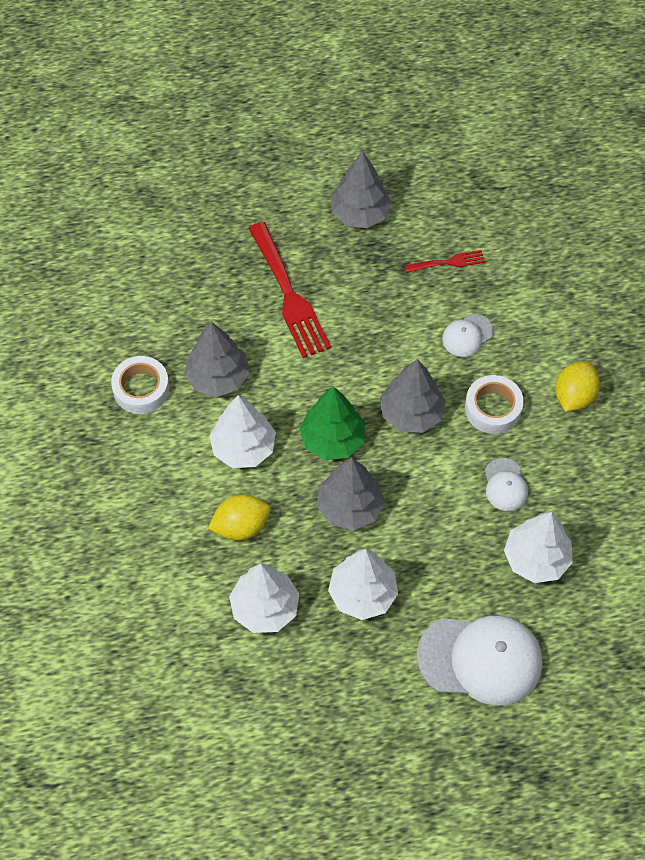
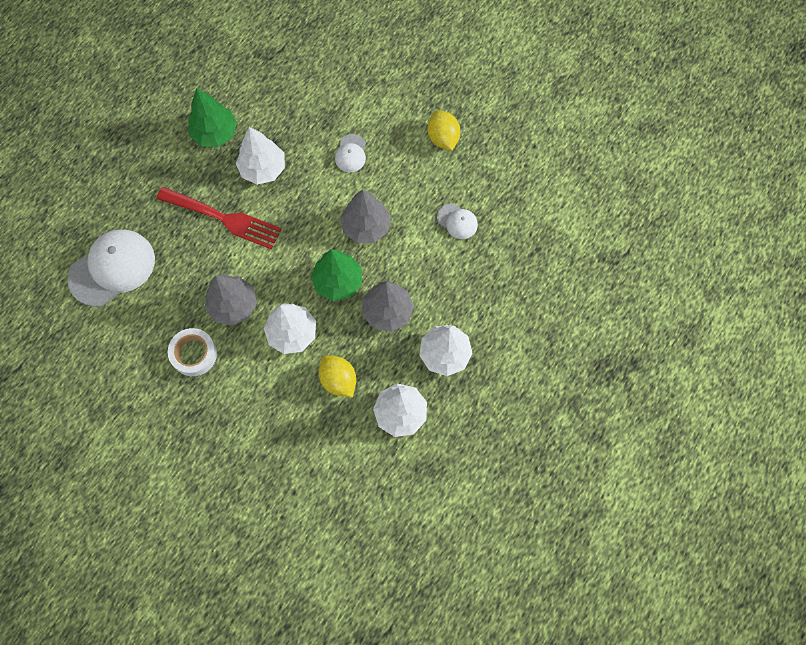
camera: 45 degrees left, 10 degrees up
yellow lemon [208,495,270,541] -> yellow lemon turned 60 degrees counterclockwise [319,355,356,397]
grey tree [331,151,391,228] -> green tree [188,88,237,147]
red fork [405,250,485,273] -> none
white cap [417,615,543,706] -> white cap moved to [67,229,155,307]
white tape [465,375,524,434] -> none
white tree [504,512,573,583] -> white tree moved to [236,127,285,185]

